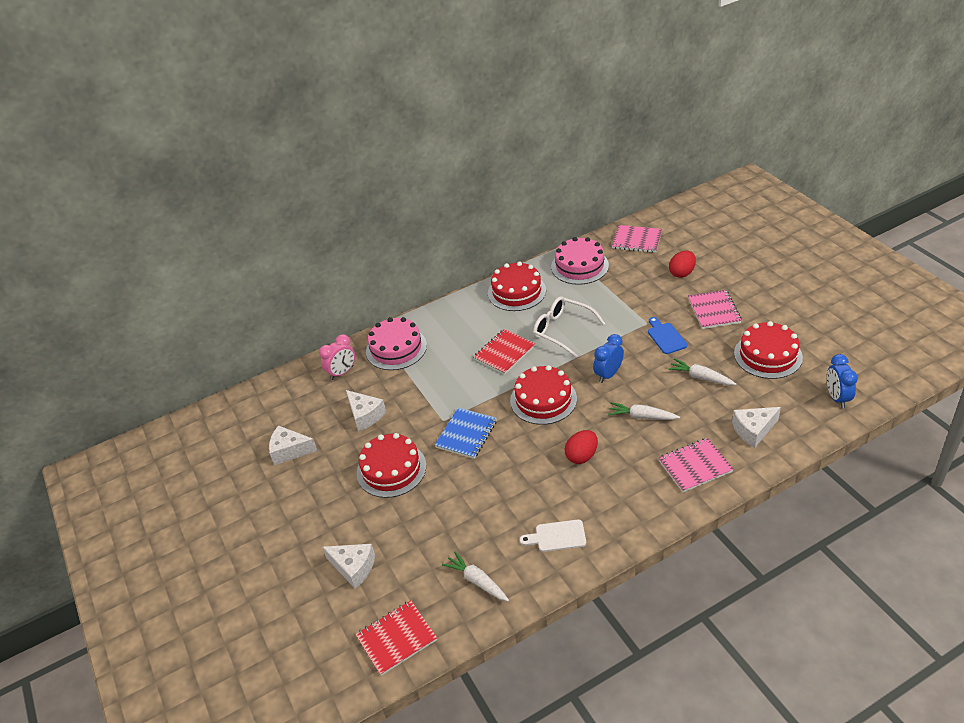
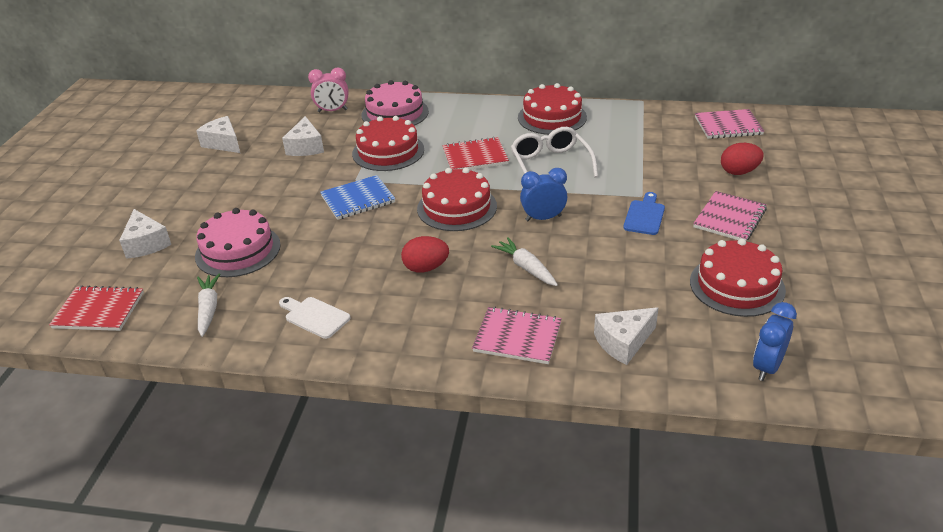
camera: 35 degrees right, 5 degrees down
red cake [357,433,426,498] -> red cake moved to [352,116,424,171]
pink cake [551,237,609,285] -> pink cake moved to [195,208,281,277]
pink notebook [612,225,662,253] -> pink notebook turned 60 degrees counterclockwise [695,109,764,139]
white carrot [668,358,736,385] -> none
white cheese [732,407,781,448] -> white cheese turned 45 degrees counterclockwise [594,307,658,365]

